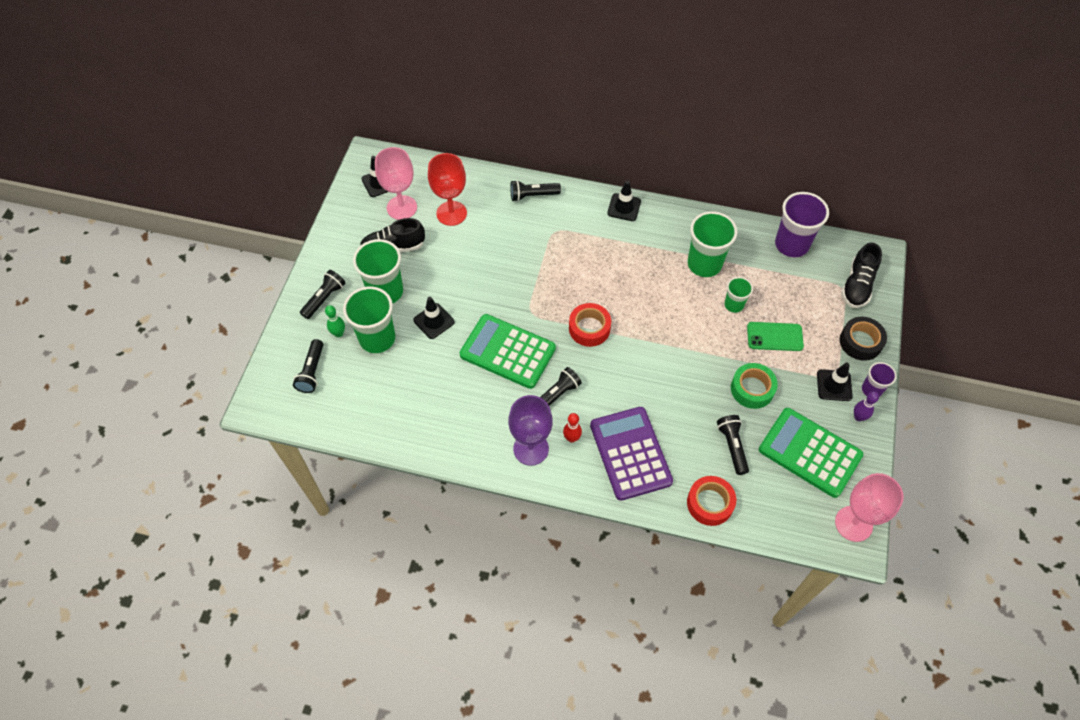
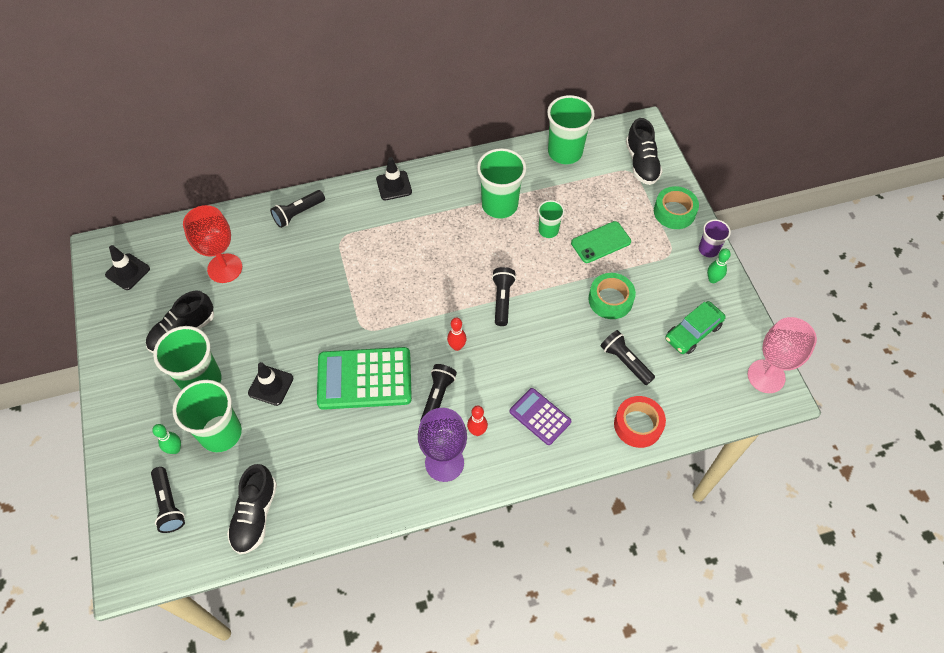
camera: 30 degrees left, 0 degrees up
black flashlight [300,270,345,319] -> black flashlight moved to [492,267,516,326]
pink goblet [375,147,417,220] -> none
red tape [569,303,611,347] -> none
purple calculator [590,407,673,501] -> purple calculator [510,388,571,445], size x0.57
green calculator [759,408,863,498] -> green car [665,301,726,354]
purple cup [775,192,829,257] -> green cup [547,95,595,164]
black traffic cone [817,363,853,401] -> none
black tape [840,317,887,361] -> green tape [654,186,699,229]
purple bowling pin [854,391,879,421] -> green bowling pin [707,248,731,283]
none -> black shoe [227,464,277,554]
none -> red bowling pin [447,318,467,351]

